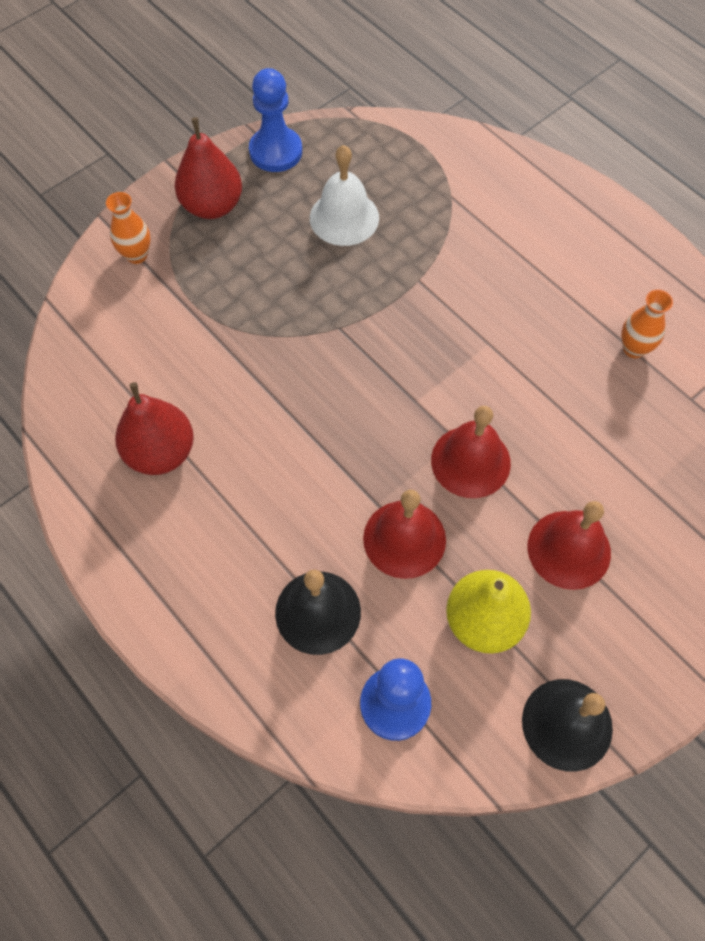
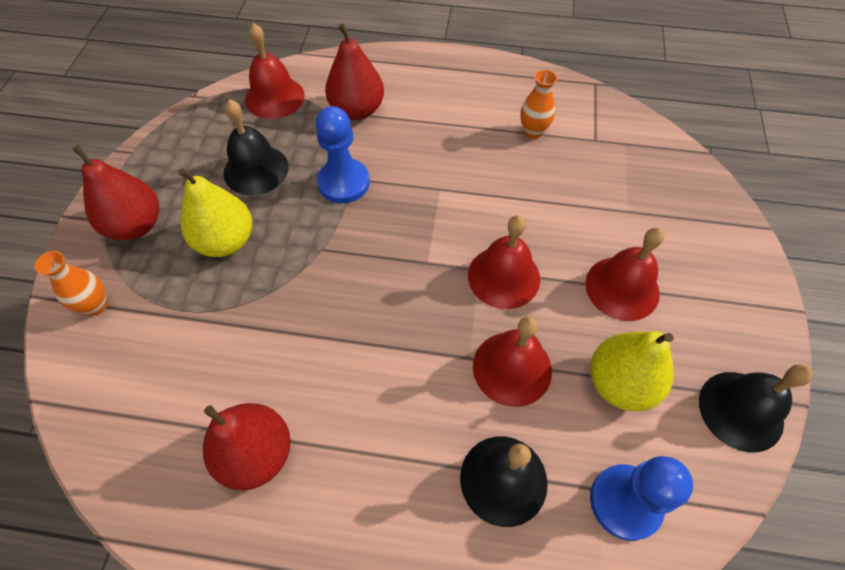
camera: 40 degrees left, 5 degrees down
blue pawn [249,68,302,172] -> blue pawn moved to [315,106,370,203]
white bell [310,145,379,246] -> black bell [223,99,289,195]
none -> yellow pear [178,168,252,257]
none -> red bell [245,23,304,119]
none -> red pear [325,24,384,120]

